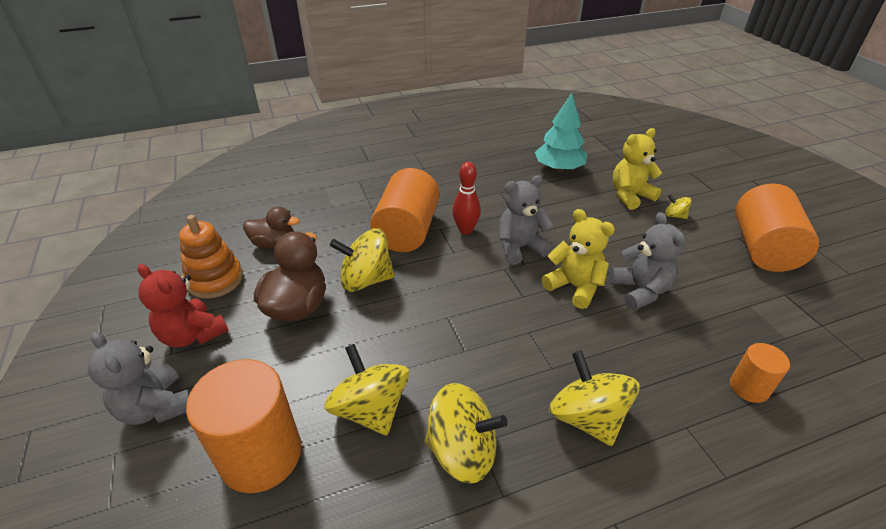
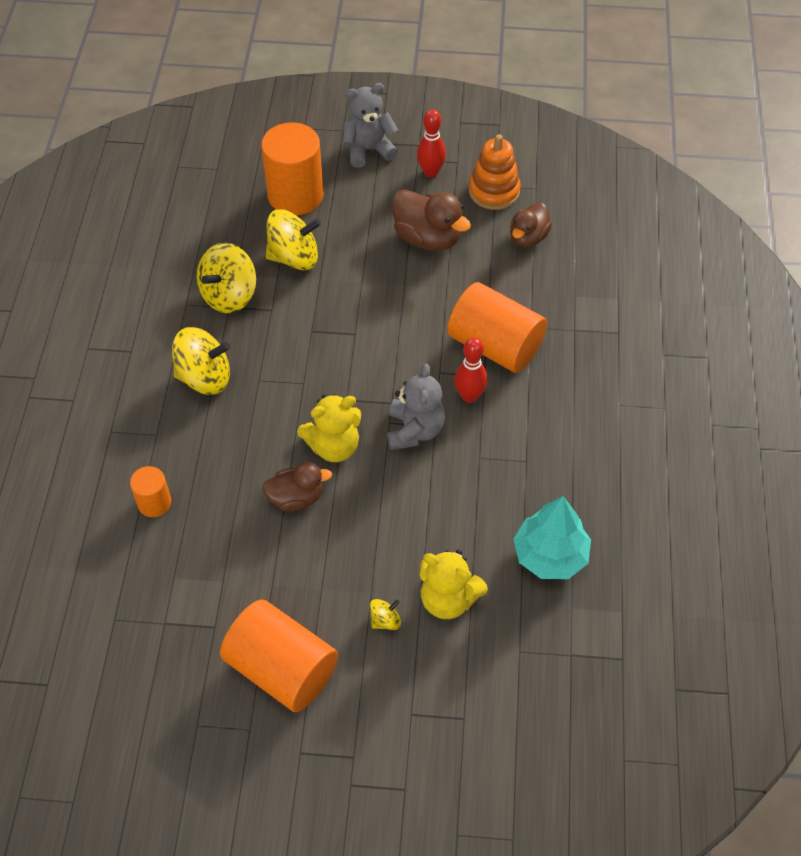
camera: 115 degrees right, 15 degrees up
red teddy bear [137,264,229,348] -> red bowling pin [417,109,446,178]
yellow spinning top [330,228,395,292] -> none
grey teddy bear [610,212,685,310] -> brown duck [262,462,332,511]
yellow teddy bear [613,128,662,210] -> yellow teddy bear turned 120 degrees clockwise [420,550,488,619]

